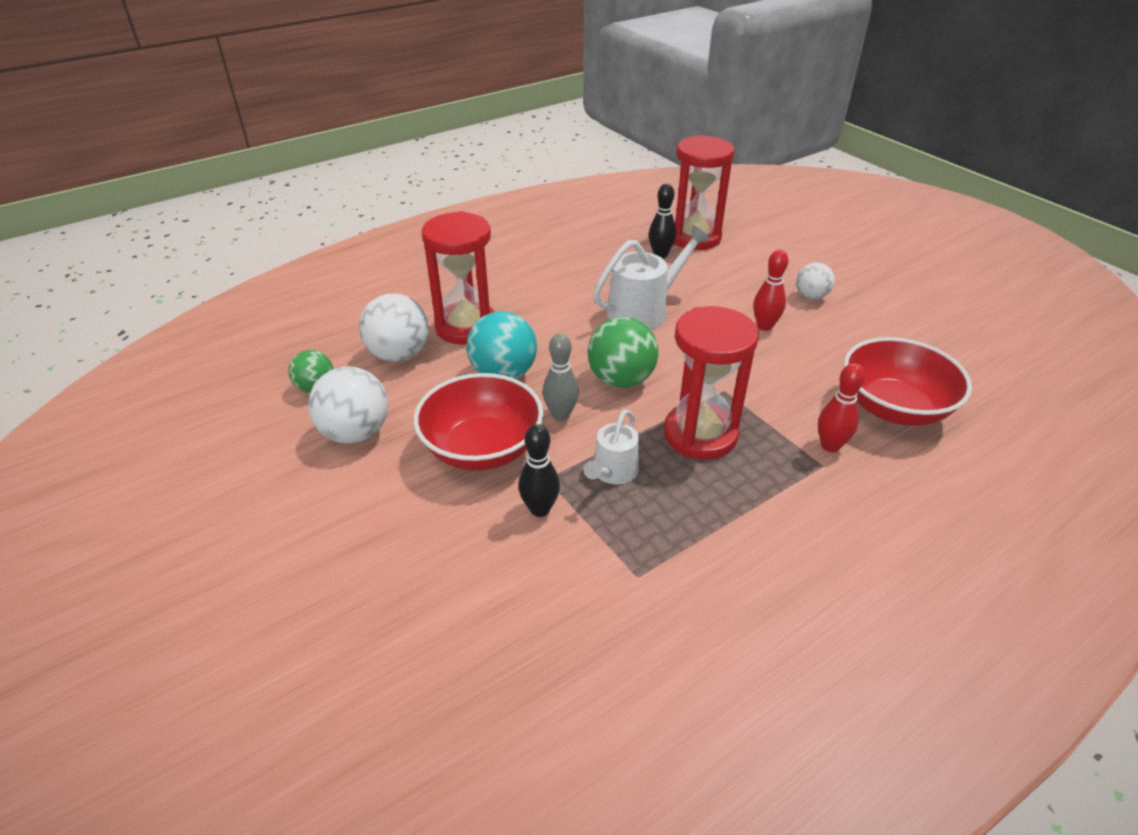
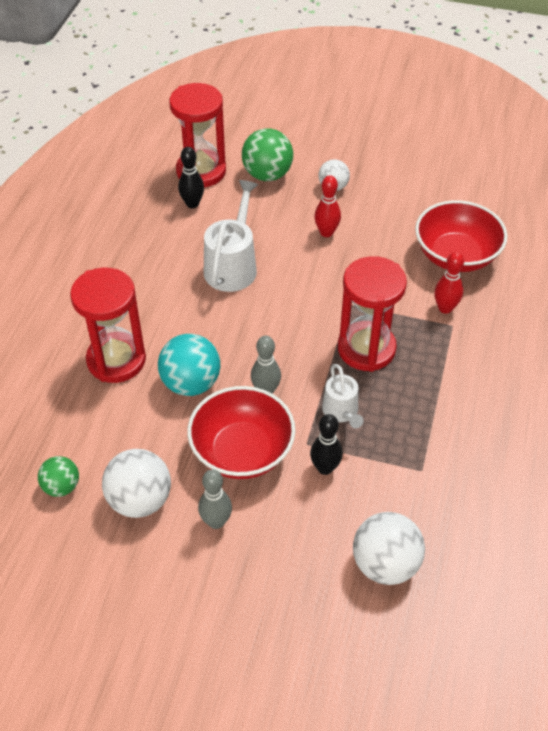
camera: 40 degrees left, 10 degrees up
white ball [359,294,429,362] -> white ball moved to [353,512,425,585]
green ball [588,317,659,388] -> green ball moved to [242,128,293,181]
none -> grey bowling pin [198,469,232,529]

